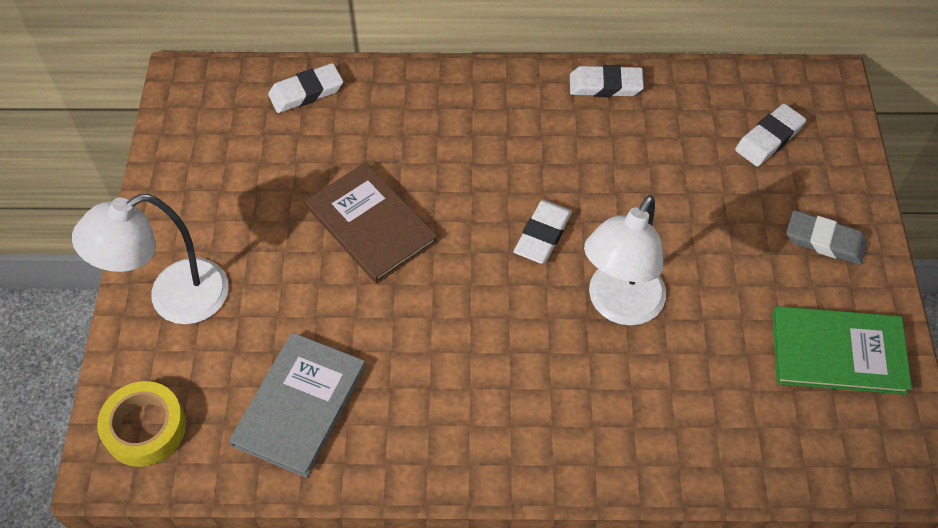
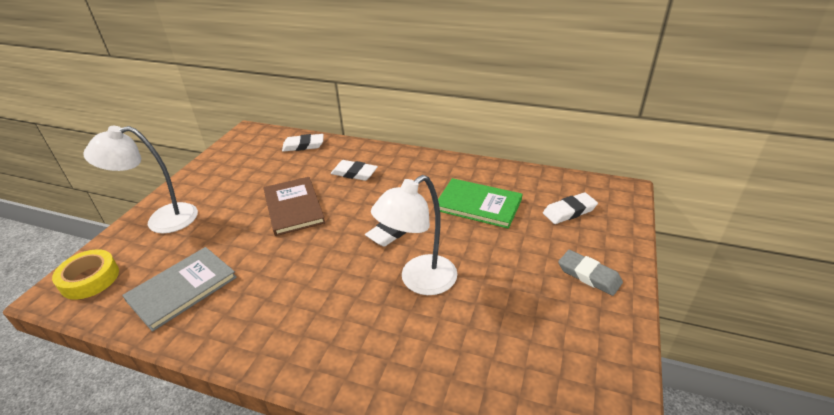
camera: 20 degrees right, 20 degrees down
white eraser [570,65,644,97] -> white eraser moved to [331,160,378,181]
green book [772,306,912,395] -> green book moved to [438,178,522,229]

